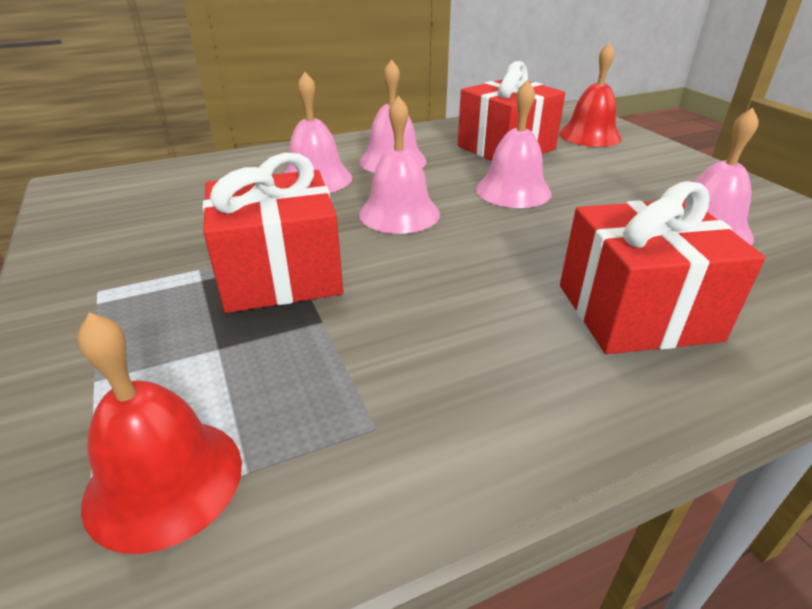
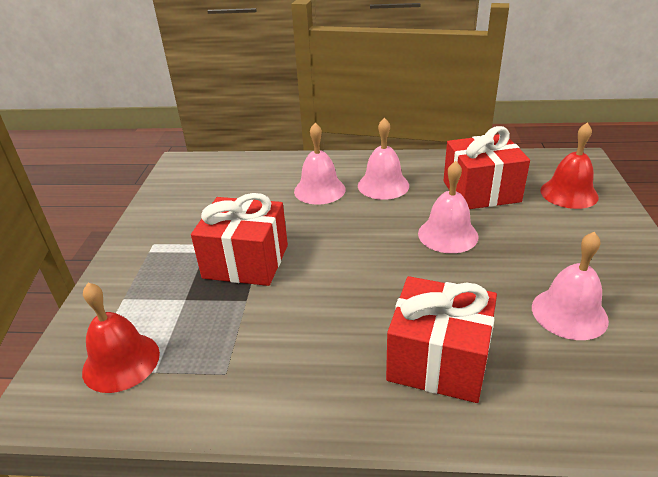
camera: 30 degrees right, 0 degrees up
pink bell [359,96,440,234] -> none

